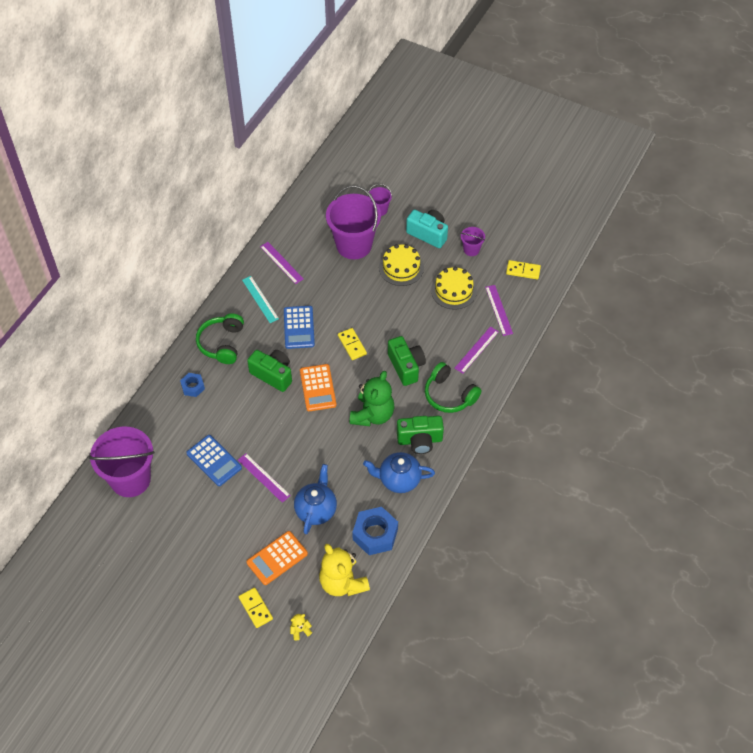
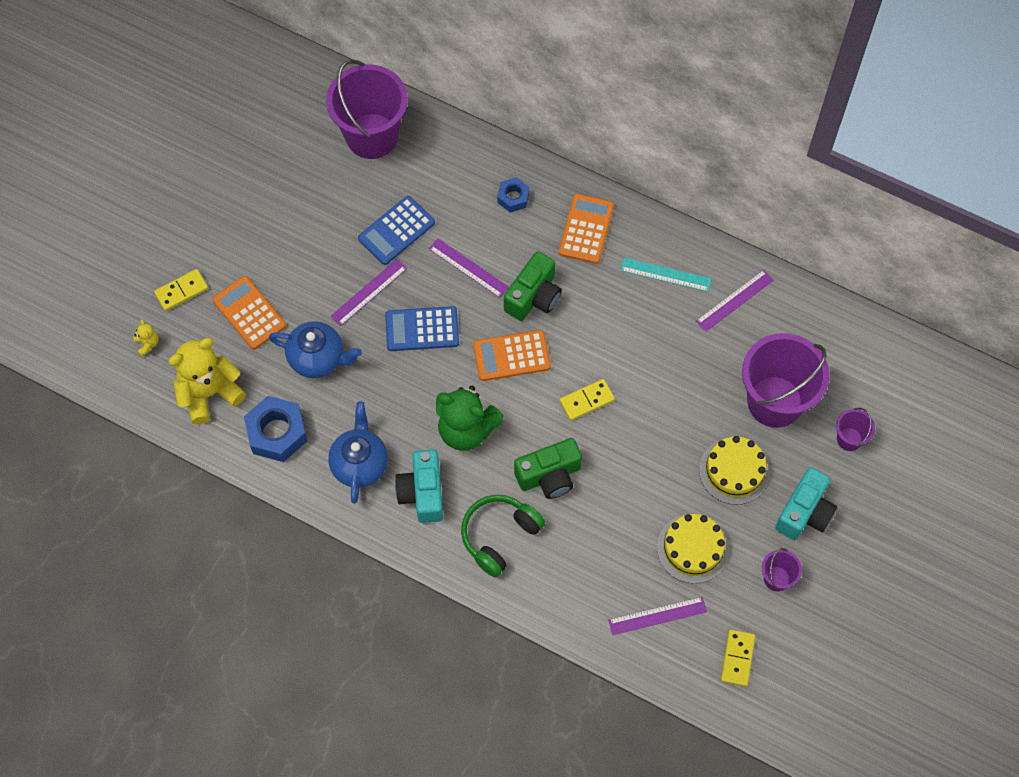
camera: 90 degrees right, 10 degrees up
green headphones [196,313,244,364] -> orange calculator [559,194,614,264]
turquoise ruler [242,276,279,323] -> turquoise ruler turned 45 degrees clockwise [620,257,712,292]
blue calculator [284,306,315,349] -> blue calculator moved to [385,306,459,351]
green camera [397,416,444,454] -> turquoise camera [395,450,443,523]
purple ruler [454,327,499,374] -> purple ruler moved to [429,238,509,298]

